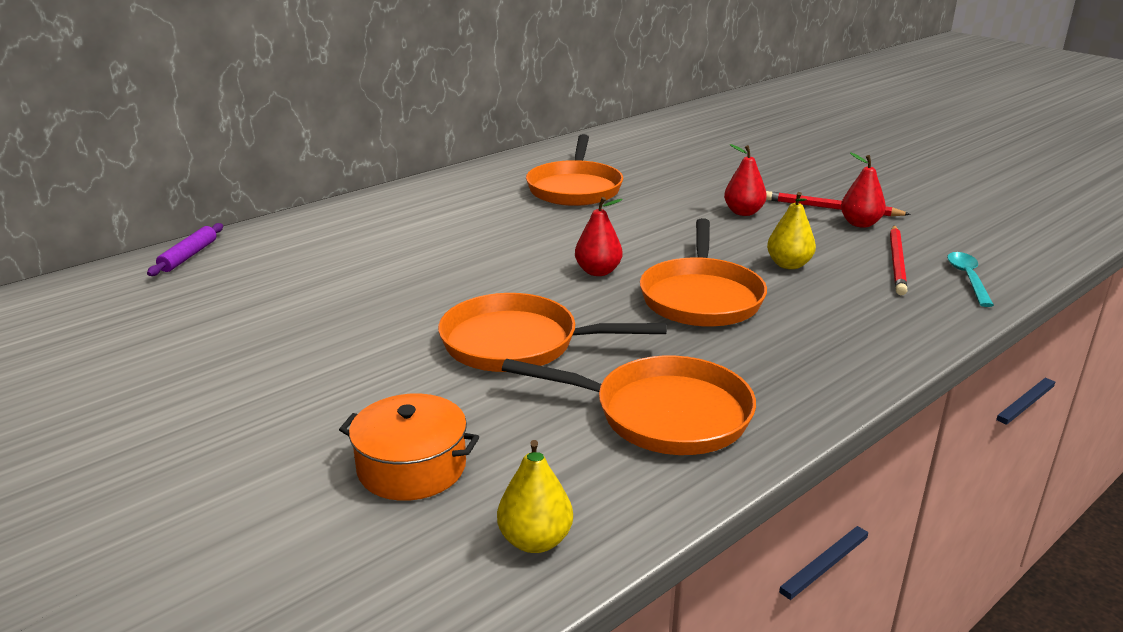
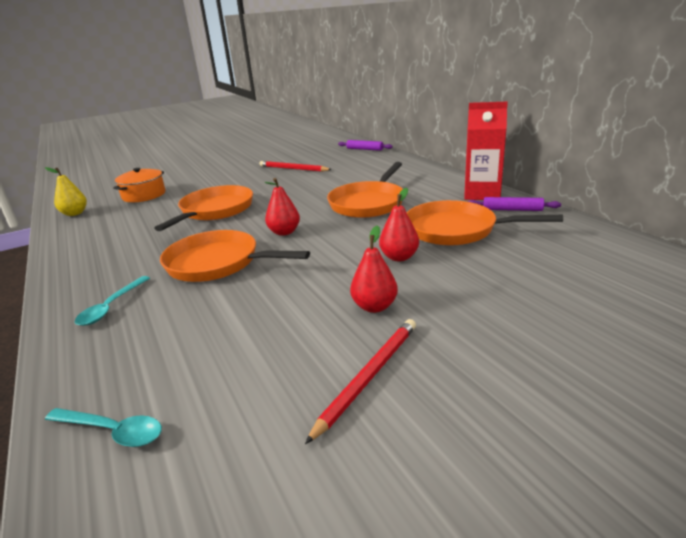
camera: 105 degrees right, 0 degrees up
orange pan [502,356,756,455] -> orange pan moved to [327,162,403,218]
yellow pear [767,192,816,269] -> none
red pear [841,153,886,228] -> red pear moved to [379,188,419,261]
red pencil [890,226,907,295] -> red pencil moved to [259,161,332,172]
none -> turquoise spoon [75,276,150,326]
none -> red carton [464,102,508,200]
none -> purple rolling pin [468,197,561,211]

